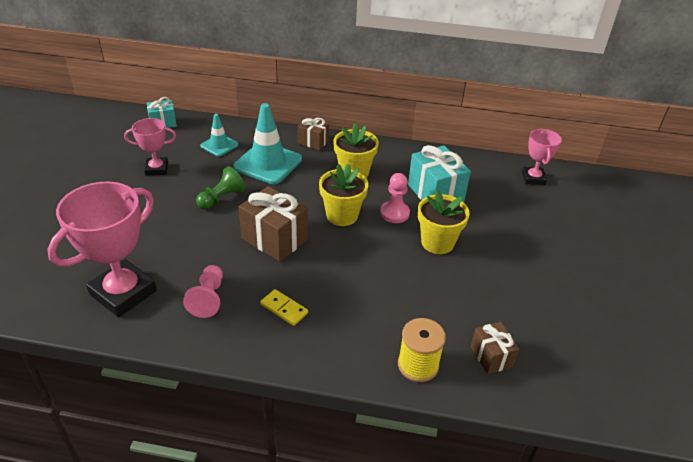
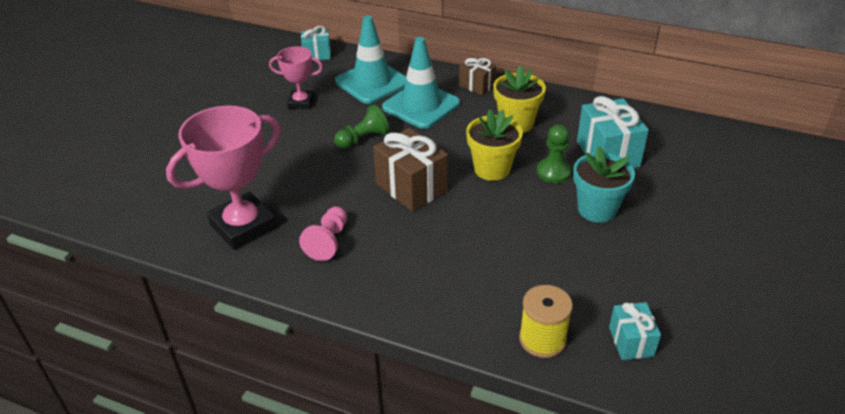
camera: 15 degrees right, 0 degrees up
turquoise traffic cone [200,114,238,156] -> turquoise traffic cone [335,16,406,104], size x1.81
yellow domino [260,289,308,326] -> none
pink pawn [380,173,410,223] -> green pawn [537,125,572,183]
yellow flower pot [418,189,470,254] -> turquoise flower pot [573,146,635,223]
brown gift [471,322,519,374] -> turquoise gift [609,302,661,360]
pink trophy [522,129,562,185] -> none

